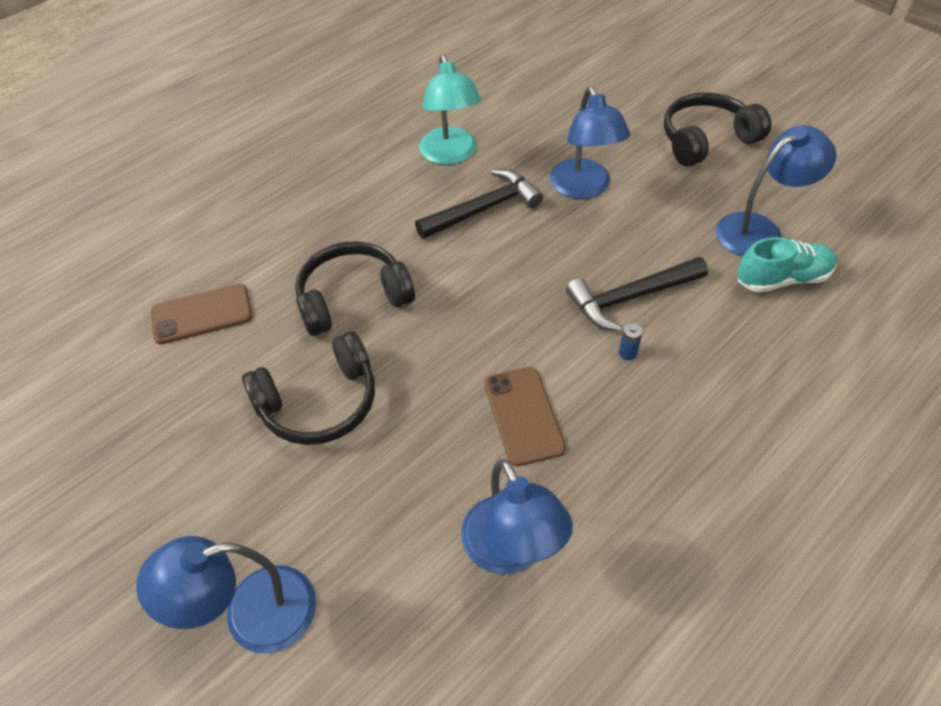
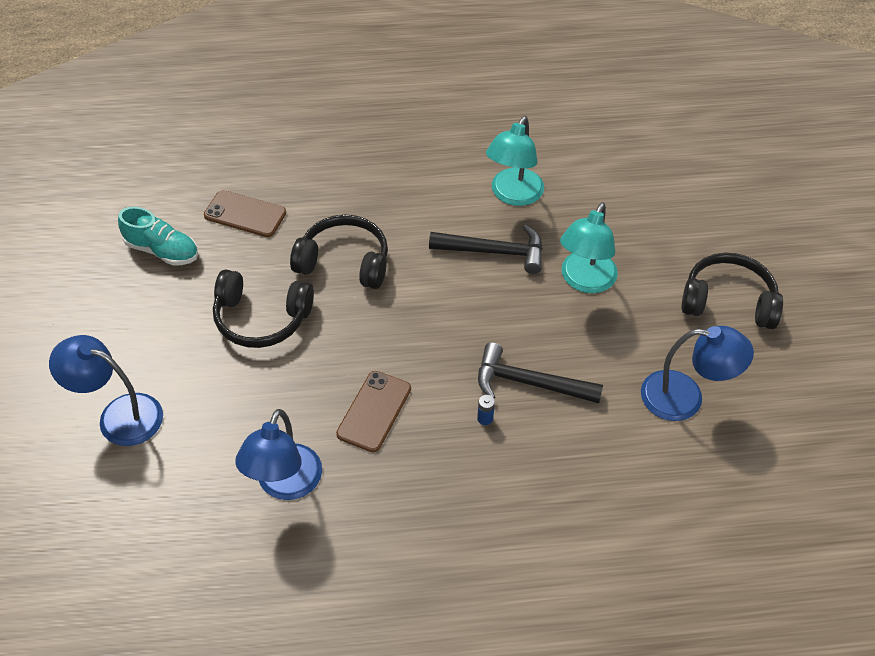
camera: 35 degrees right, 0 degrees up
blue lamp [550,86,630,199] -> turquoise lamp [560,202,618,293]
turquoise shoe [737,237,837,293] -> turquoise shoe moved to [118,207,198,266]

